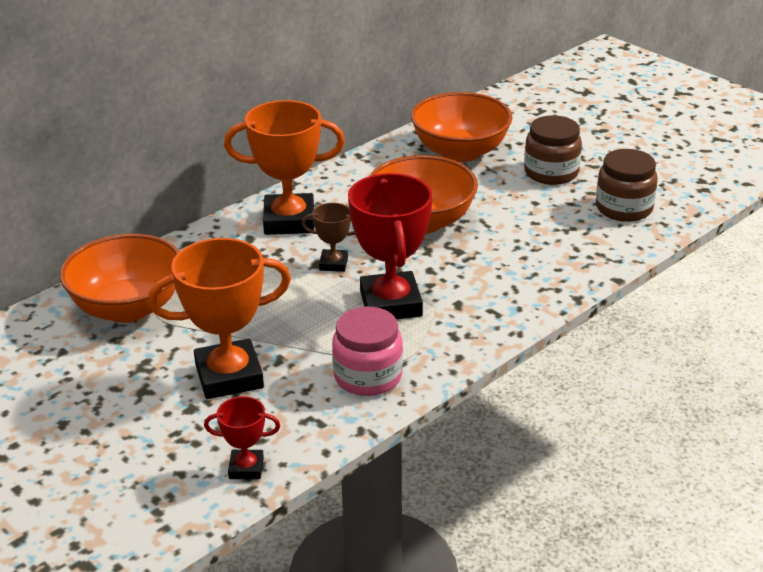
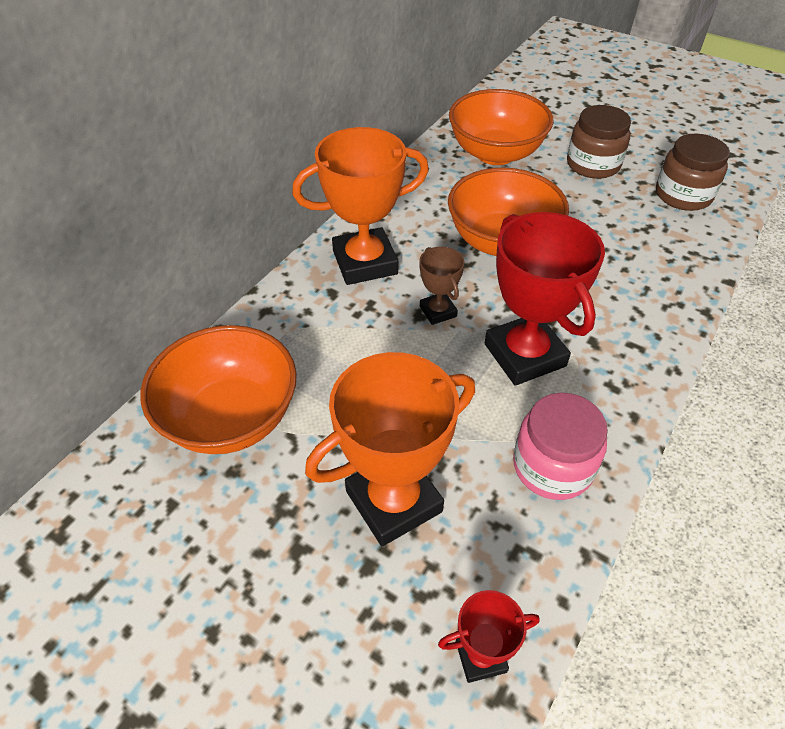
camera: 15 degrees left, 15 degrees up
brown trophy [302,203,355,272] -> brown trophy turned 75 degrees clockwise [419,247,465,325]

